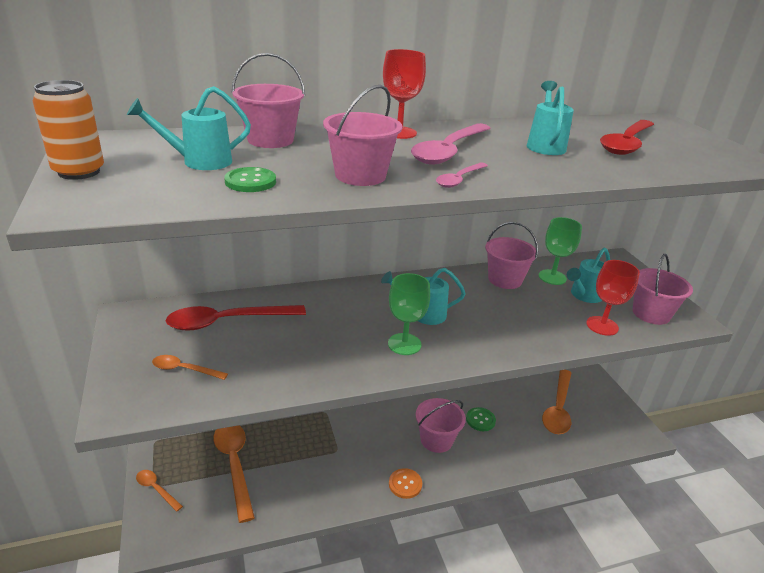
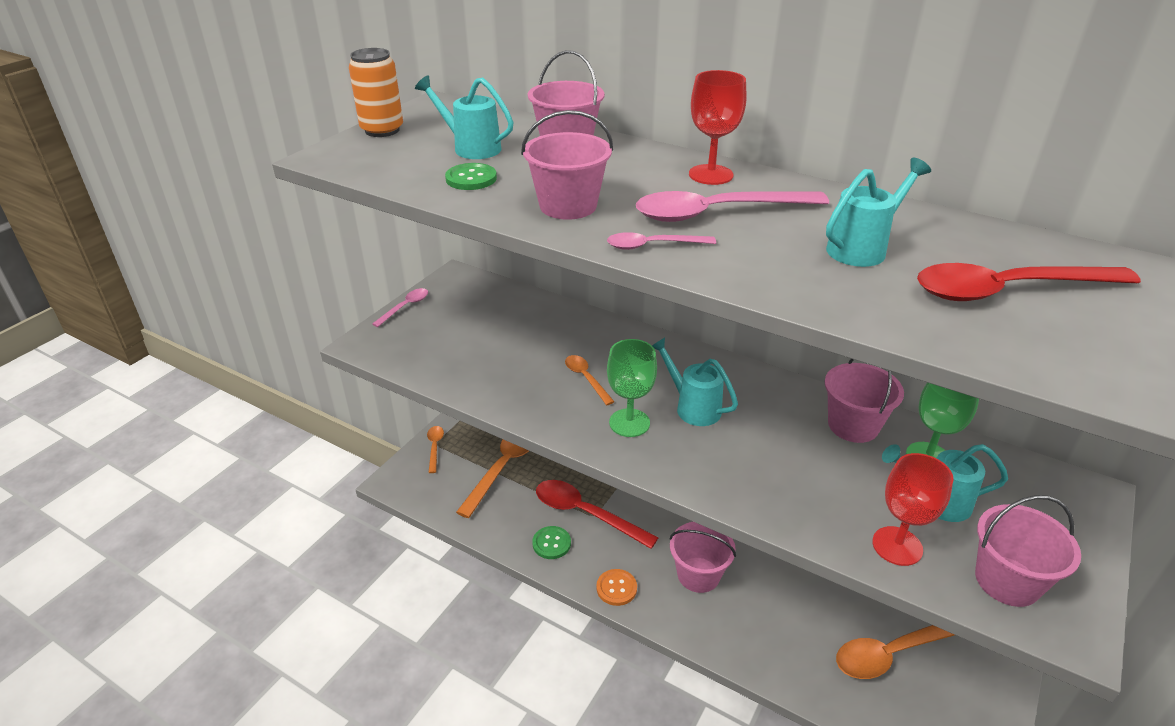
camera: 50 degrees right, 5 degrees up
orange spoon [152,355,228,380] -> orange spoon moved to [565,355,614,405]
red spoon [166,305,306,330] -> red spoon moved to [536,480,659,549]
green button [466,407,496,431] -> green button moved to [532,526,571,559]
none -> pink spoon [372,288,428,327]

